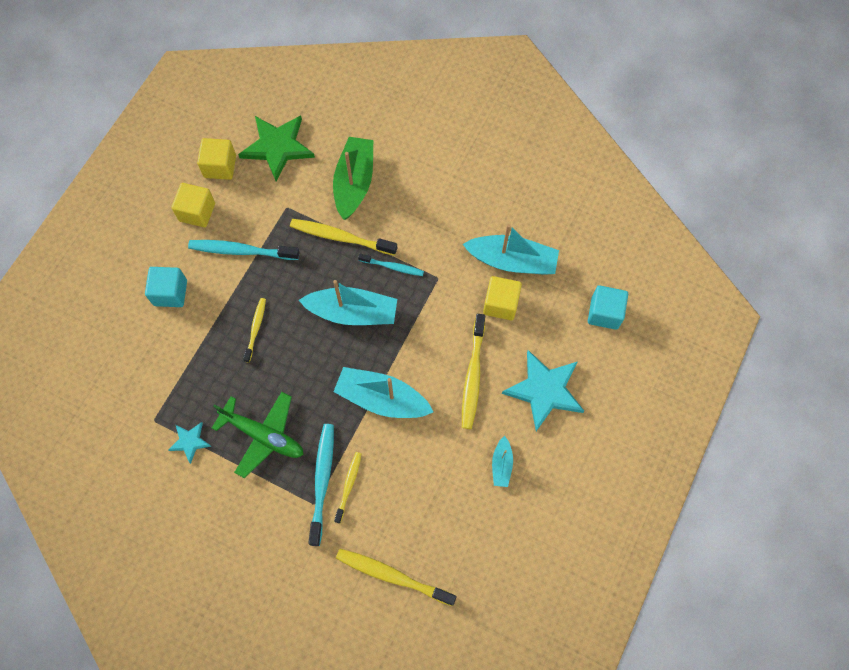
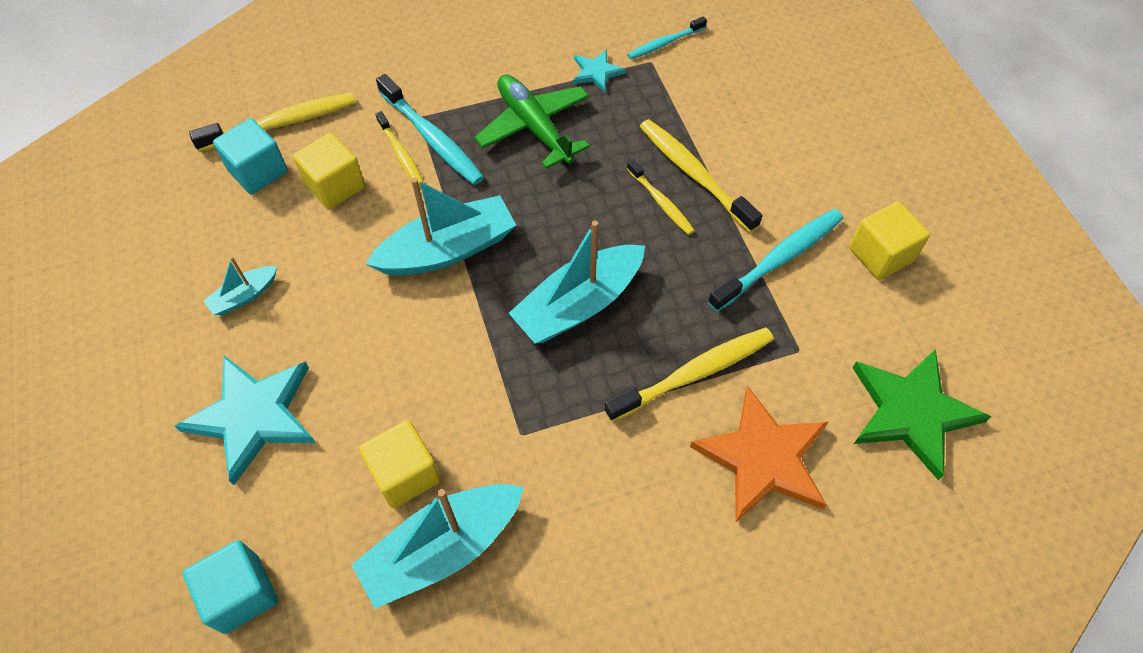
camera: 135 degrees right, 10 degrees down
turquoise cube [145,267,187,307] -> turquoise cube moved to [213,118,288,194]
yellow cube [197,138,236,180] -> yellow cube moved to [293,133,365,209]
green plane [212,392,304,478] -> green plane turned 75 degrees clockwise [474,74,590,169]
green boat [333,137,373,220] -> orange star [690,387,828,522]
turquoise toothbrush [358,254,424,276] -> turquoise toothbrush moved to [627,16,707,59]
yellow toothbrush [462,314,485,429] -> yellow toothbrush moved to [640,119,762,232]
turquoise boat [492,436,513,487] -> turquoise boat turned 90 degrees counterclockwise [204,257,277,315]

